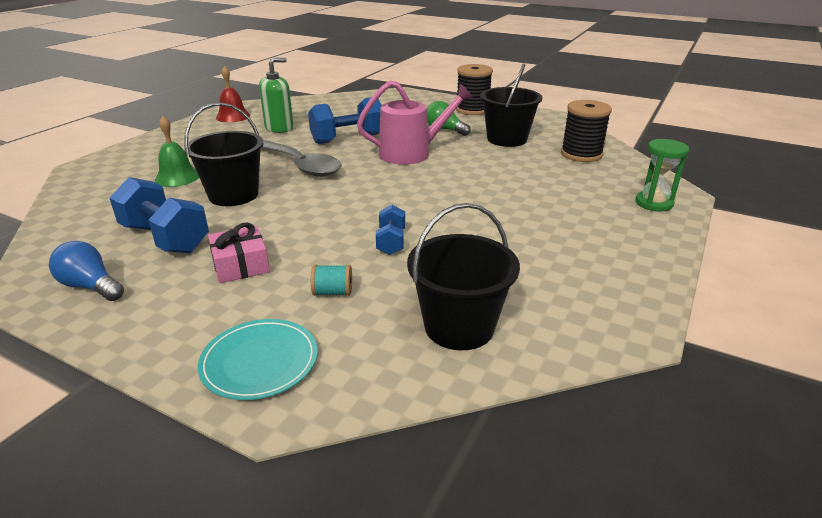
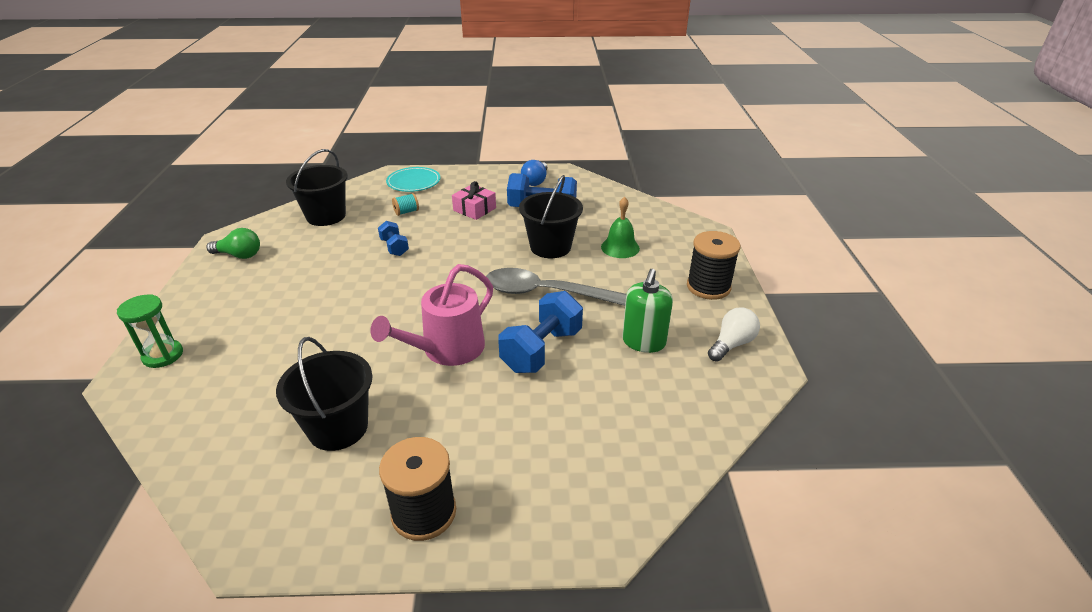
camera: 150 degrees right, 5 degrees up
blue light bulb [49,241,124,301] -> blue light bulb turned 105 degrees clockwise [521,160,547,186]
red bell [216,66,250,123] -> white light bulb [708,307,760,362]
green light bulb [427,101,471,136] -> green light bulb moved to [206,228,260,259]
black spool [561,100,612,162] -> black spool moved to [687,231,740,300]

